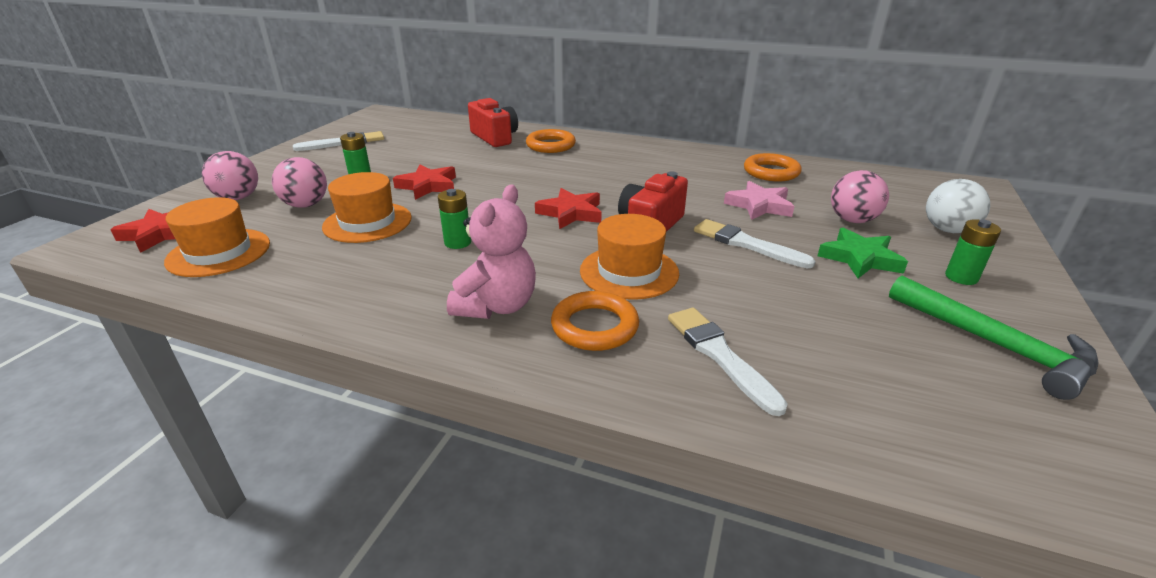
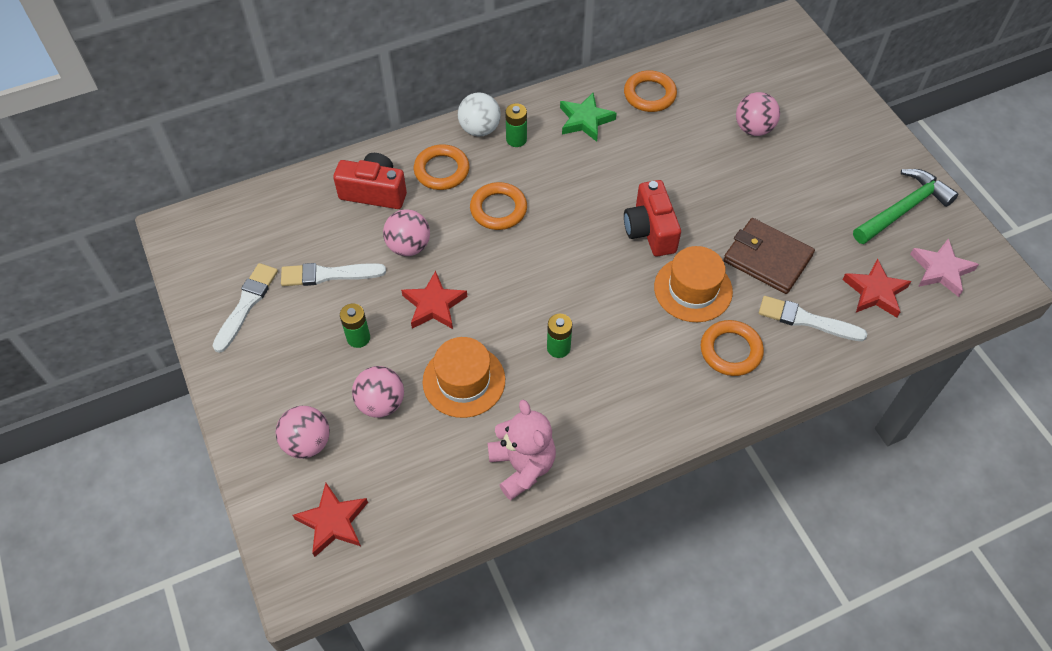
camera: 45 degrees left, 25 degrees up
orange hat [164,197,270,277] -> none
pink teddy bear [447,184,536,319] -> pink teddy bear moved to [488,400,556,500]
red star [535,188,602,229] -> red star moved to [842,258,911,318]
white brush [694,219,815,268] -> white brush moved to [281,263,386,286]
pink star [724,181,794,220] -> pink star moved to [910,238,979,297]
green star [818,227,908,278] -> green star moved to [560,93,617,142]
green hammer [889,275,1099,400] -> green hammer turned 45 degrees counterclockwise [853,169,958,244]
white ball [926,179,990,233] -> white ball moved to [458,92,501,136]
green battery [945,219,1001,285] -> green battery moved to [505,103,527,147]
none -> pink ball [383,209,430,256]
none -> orange ring [470,182,527,230]
none -> brown wallet [724,218,815,294]

